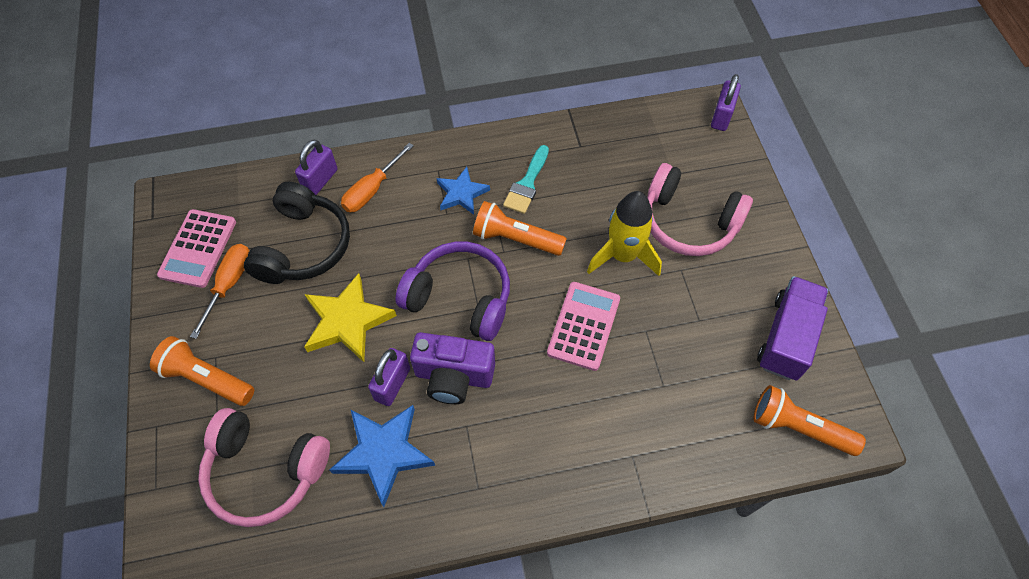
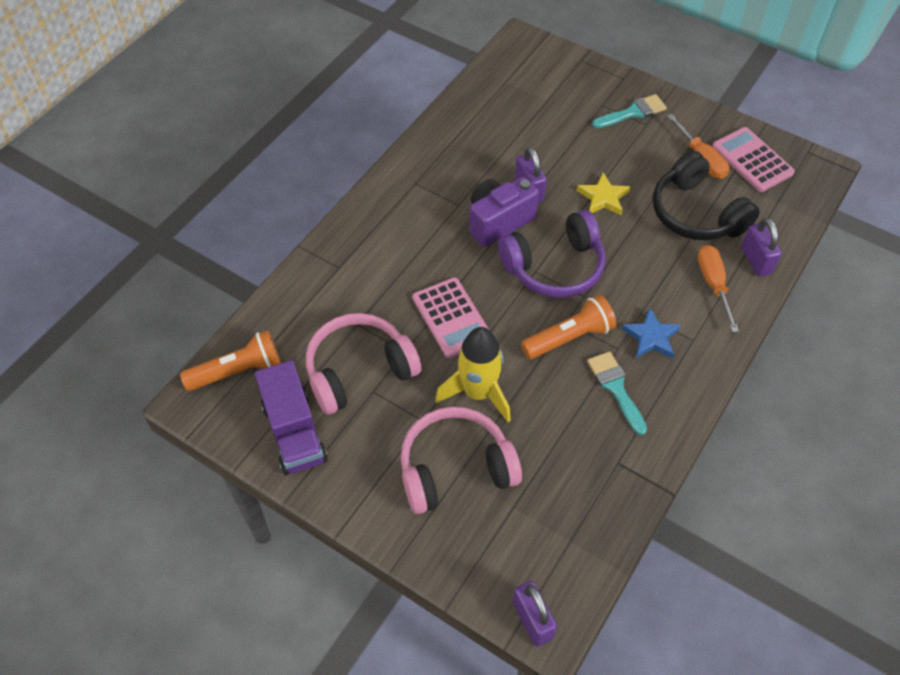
camera: 135 degrees right, 5 degrees down
orange flashlight [150,336,254,406] -> turquoise brush [592,94,667,128]
pink headphones [198,408,330,527] -> pink headphones moved to [306,313,422,415]
yellow star [304,273,397,362] -> yellow star [577,172,631,216], size x0.64
blue star [329,405,435,507] -> none

